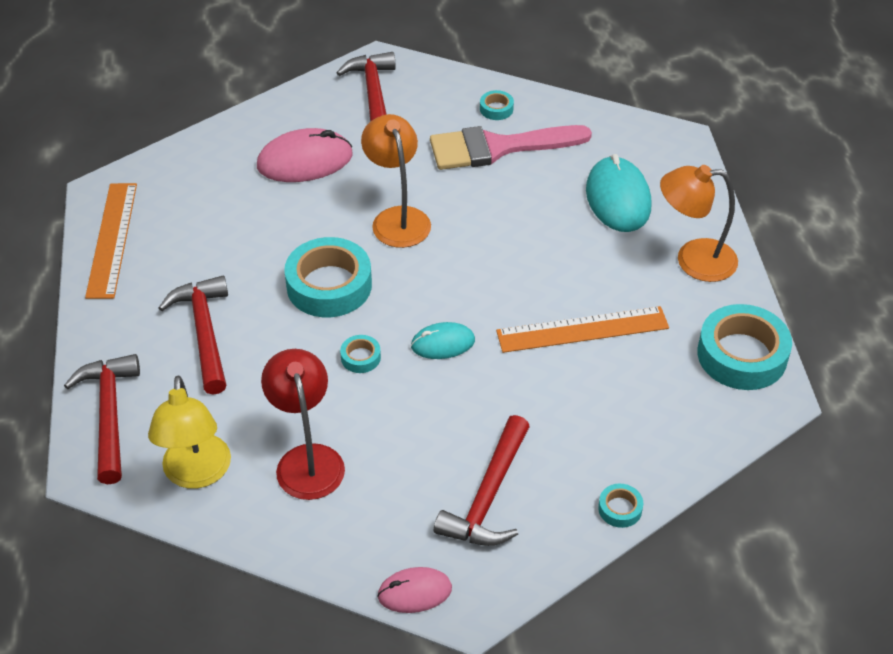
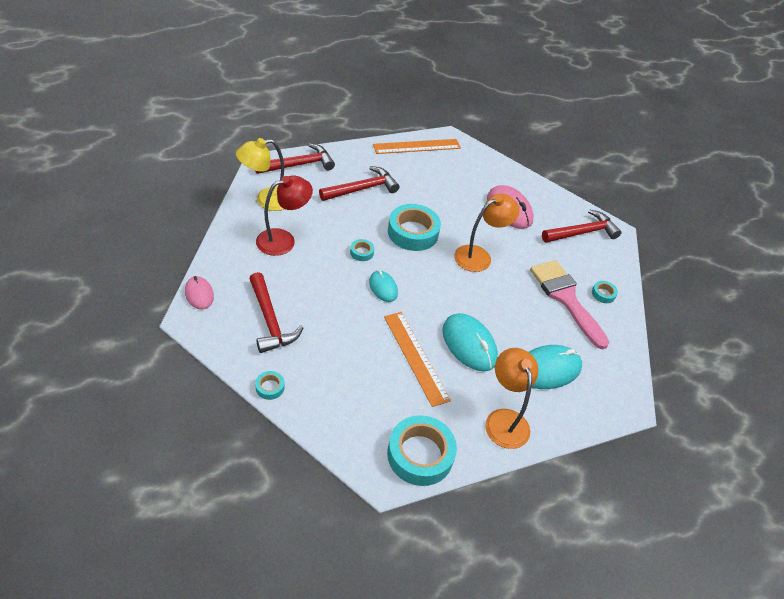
camera: 70 degrees right, 0 degrees up
red hammer [434,415,530,546] -> red hammer turned 120 degrees counterclockwise [249,272,303,353]
none -> turquoise mouse [442,313,498,372]

